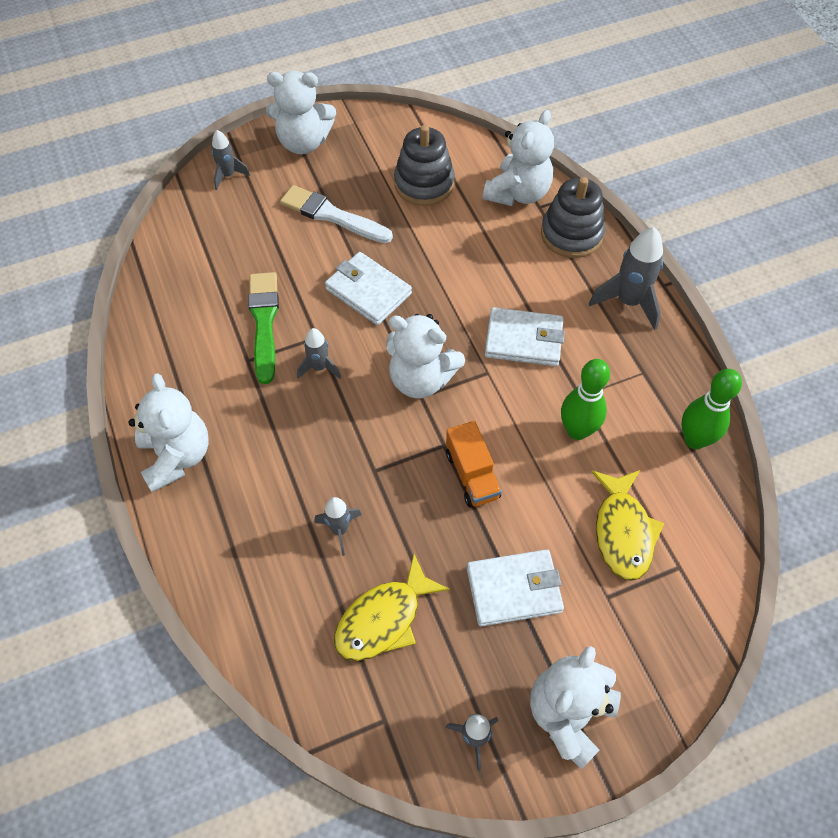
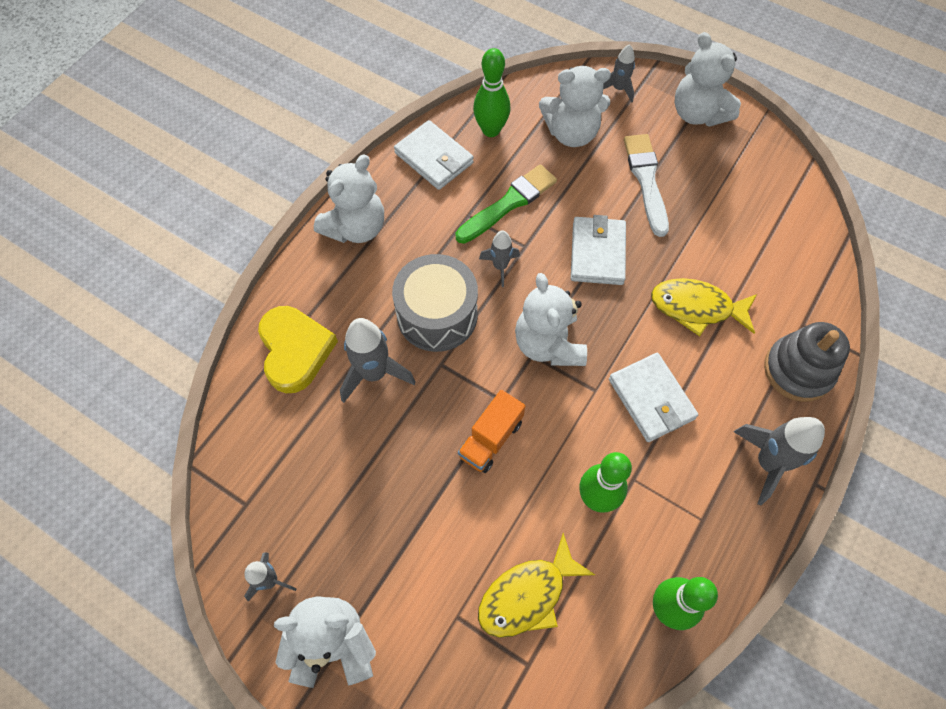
camera: 55 degrees right, 5 degrees up
grey rocket [314,497,362,556] -> grey rocket [340,318,415,403], size x1.71
yellow fish [334,554,450,661] -> yellow fish moved to [651,278,757,336]
grey stacking toy [394,125,455,206] -> none
white wallet [467,549,564,626] -> white wallet moved to [394,120,474,190]
white teddy bear [483,110,554,206] -> white teddy bear moved to [539,66,611,147]
none -> yellow heart [258,306,338,393]
none -> grey drum [392,254,478,352]
none -> green bowling pin [473,48,511,137]

